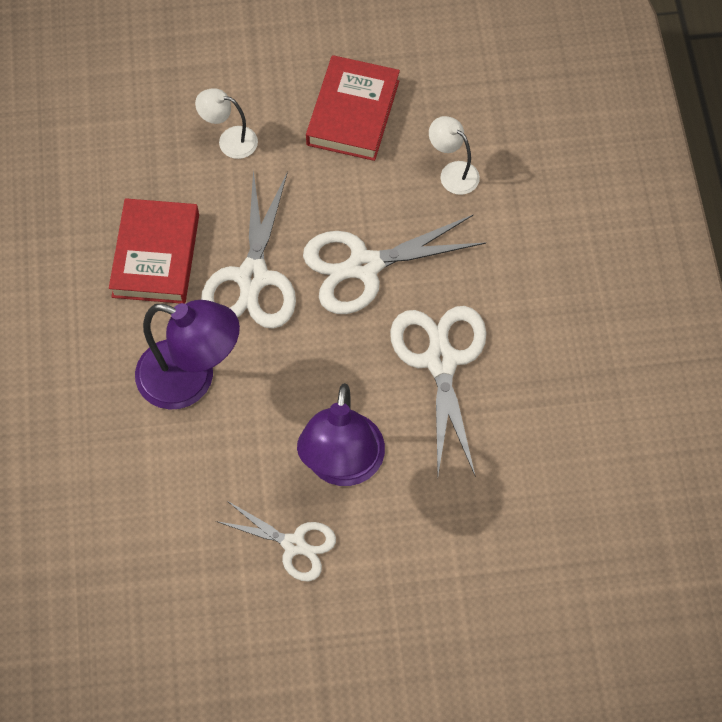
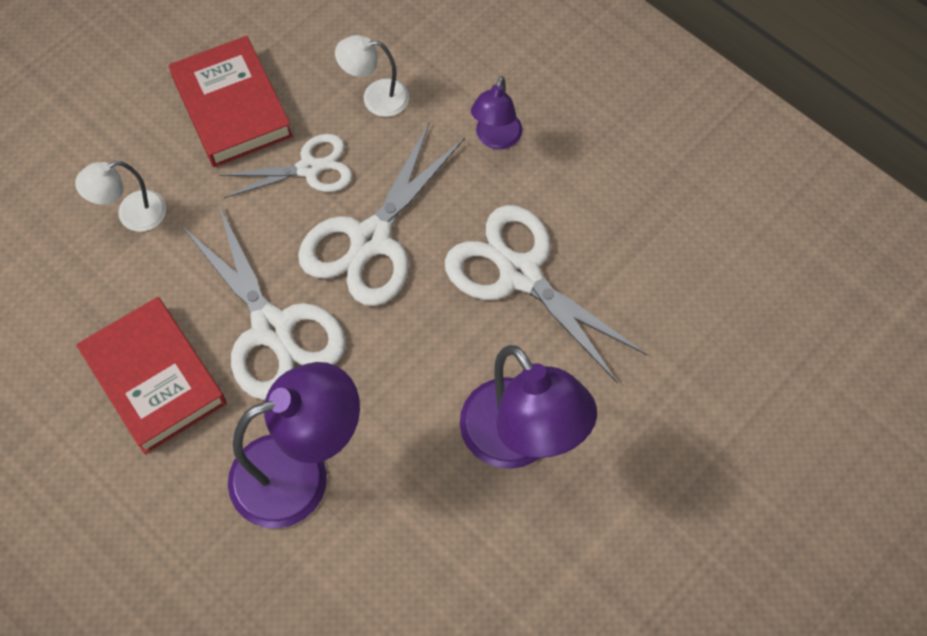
camera: 40 degrees left, 0 degrees up
white scissors [216,500,336,581] -> white scissors moved to [219,134,353,198]
none -> purple lamp [471,76,522,150]

